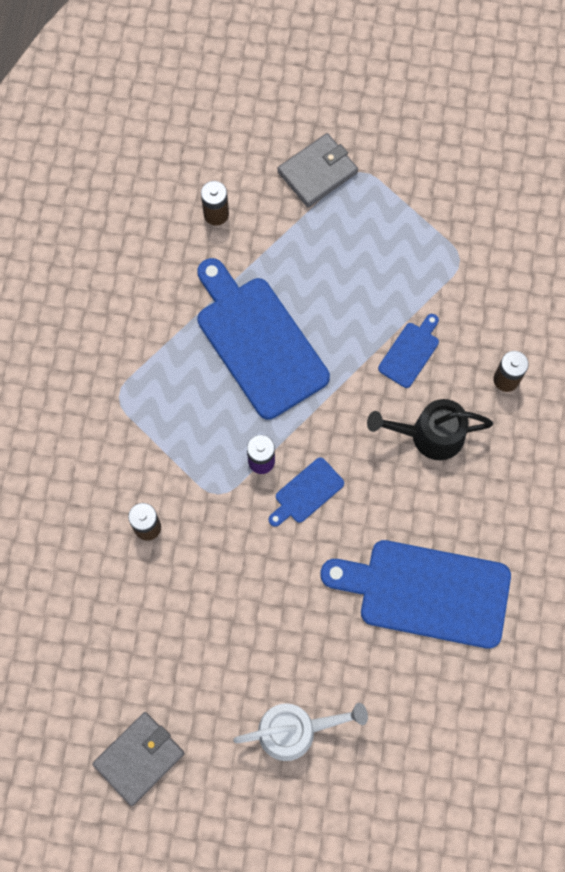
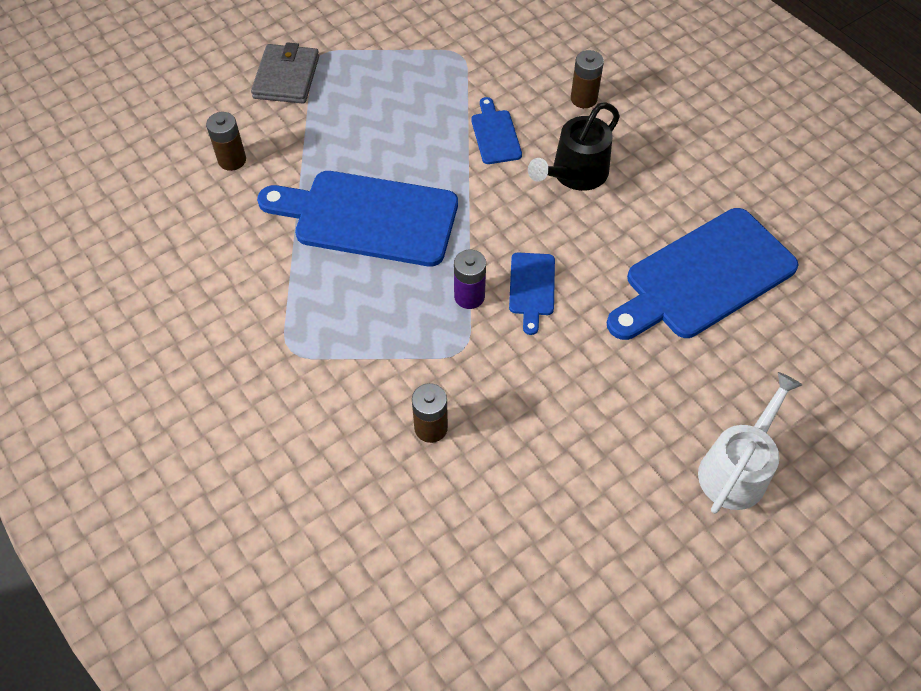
camera: 45 degrees left, 15 degrees down
grey wallet [92,712,185,806] -> none

